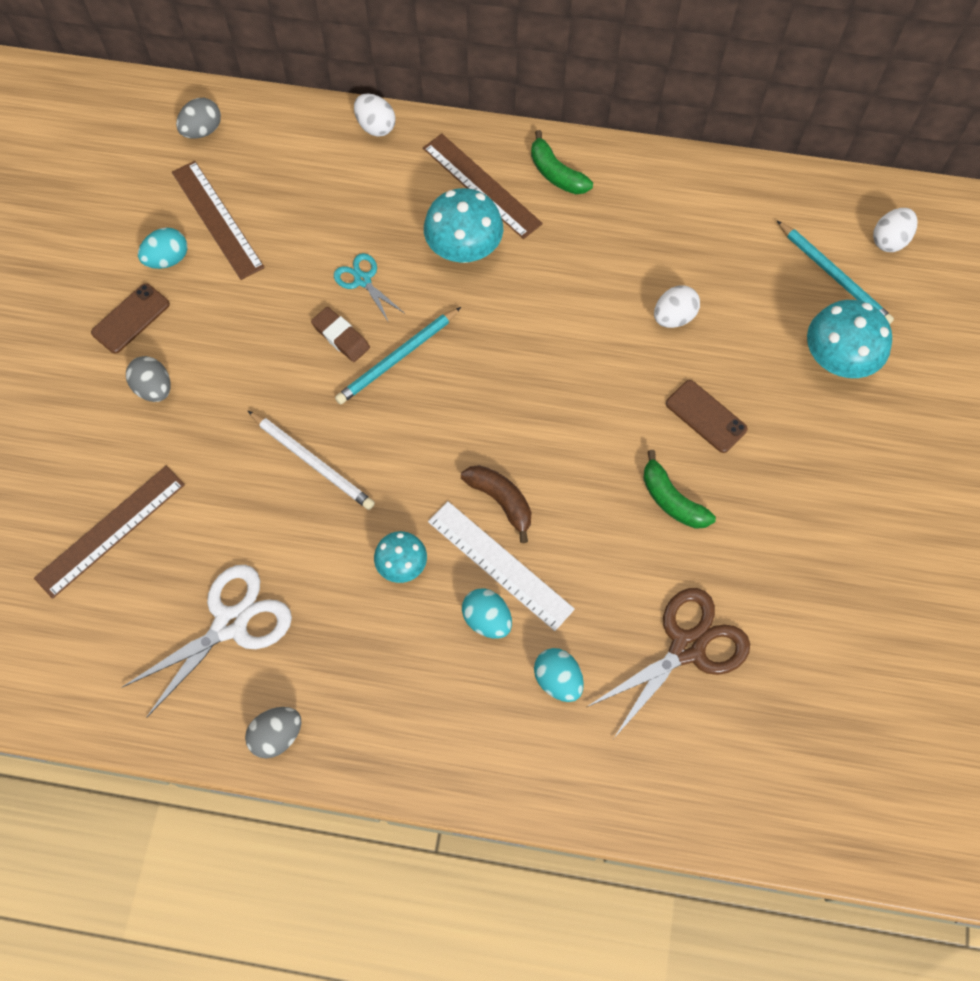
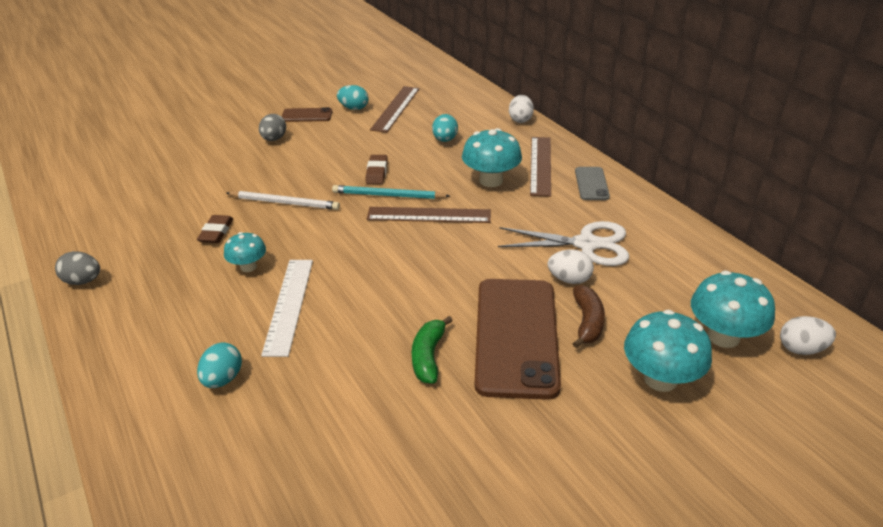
camera: 50 degrees right, 30 degrees down
brown ruler [34,466,185,599] -> brown ruler moved to [367,207,491,223]
white scissors [122,565,292,718] -> white scissors moved to [498,221,629,266]
grey egg [176,98,221,139] -> none
white pencil [248,411,375,510] -> white pencil turned 75 degrees counterclockwise [226,191,340,210]
turquoise scissors [334,253,404,323] -> none
brown banana [461,465,532,543] -> brown banana moved to [572,285,605,348]
turquoise egg [462,588,512,639] -> turquoise egg moved to [432,114,458,142]
green banana [531,130,593,194] -> grey phone [575,167,610,200]
brown scissors [587,588,750,738] -> none
brown phone [666,380,748,453] -> brown phone [475,279,561,400], size x2.16
turquoise pencil [777,221,894,324] -> turquoise mushroom [691,271,775,348]
none -> brown eraser [197,215,233,243]

